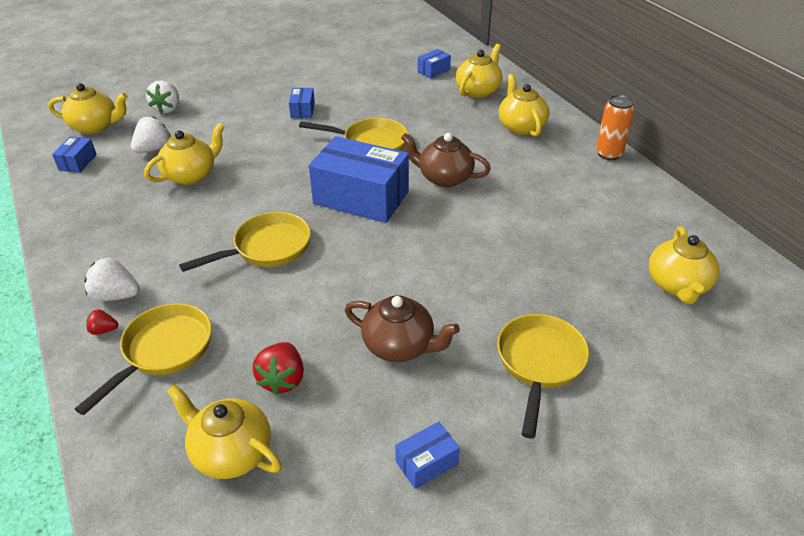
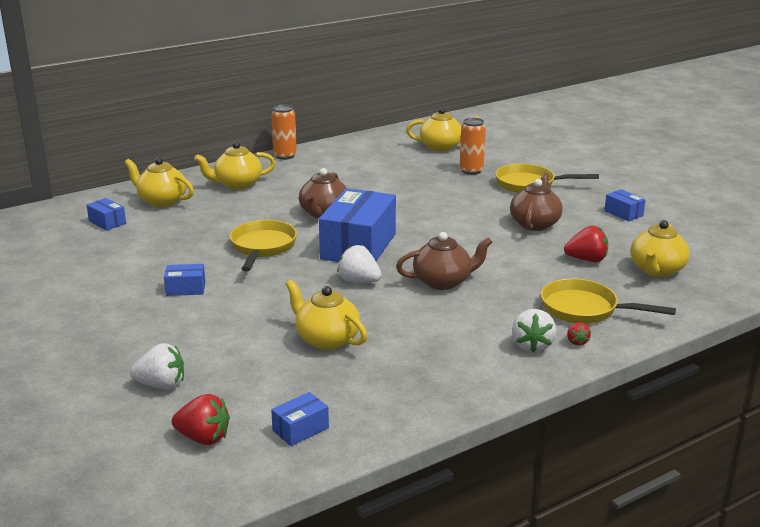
camera: 95 degrees left, 15 degrees down
yellow teapot [48,83,128,134] -> red strawberry [172,394,230,445]
blue box [52,136,97,173] -> blue box turned 45 degrees counterclockwise [271,392,329,446]
white strawberry [131,116,171,153] -> white strawberry moved to [337,245,382,283]
yellow pan [179,212,311,272] -> brown teapot [396,232,492,290]
none -> orange can [460,118,486,175]

